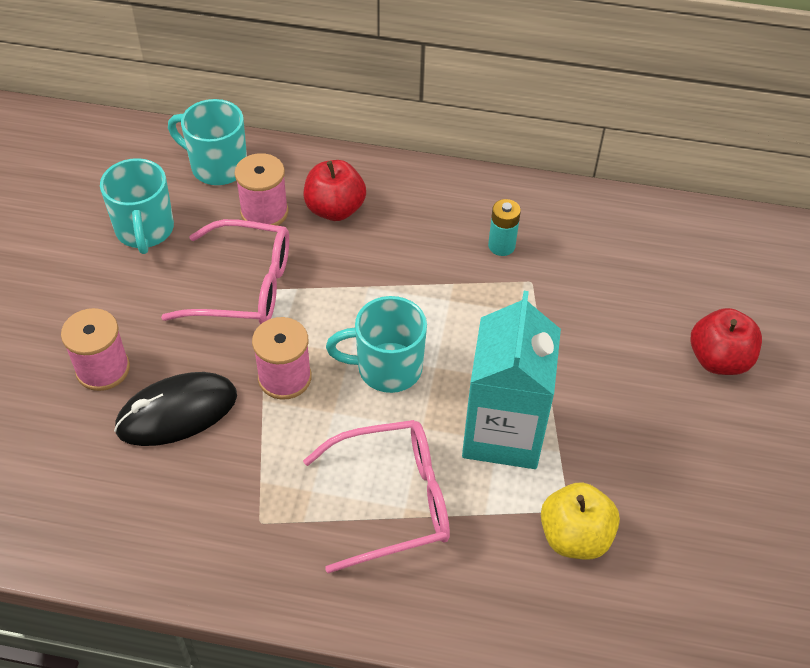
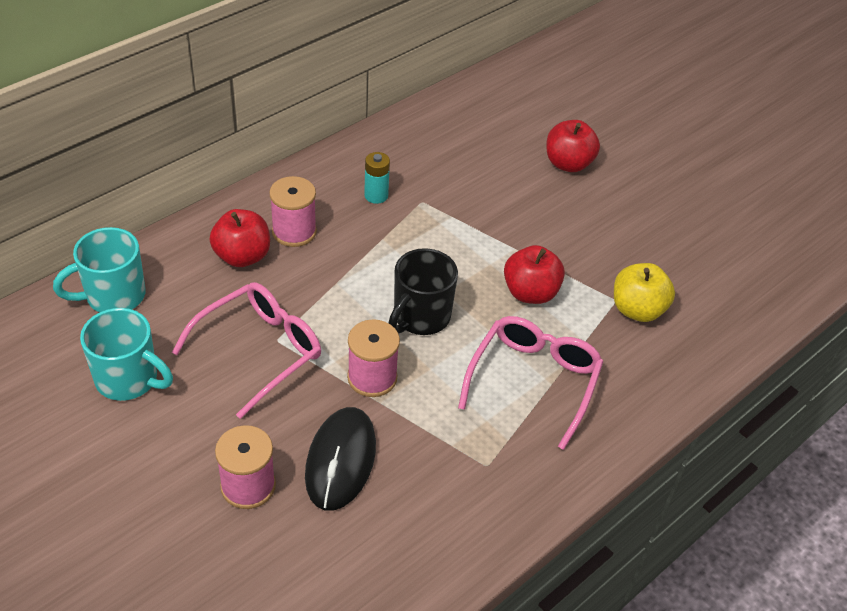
camera: 55 degrees left, 5 degrees down
pink spool [235,153,288,226] -> pink spool moved to [269,176,317,247]
turquoise mug [326,296,427,393] -> black mug [389,248,458,335]
turquoise carton [462,291,561,469] -> red apple [504,245,565,304]

